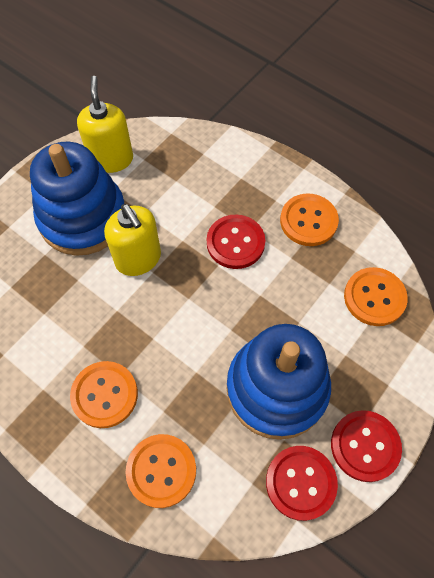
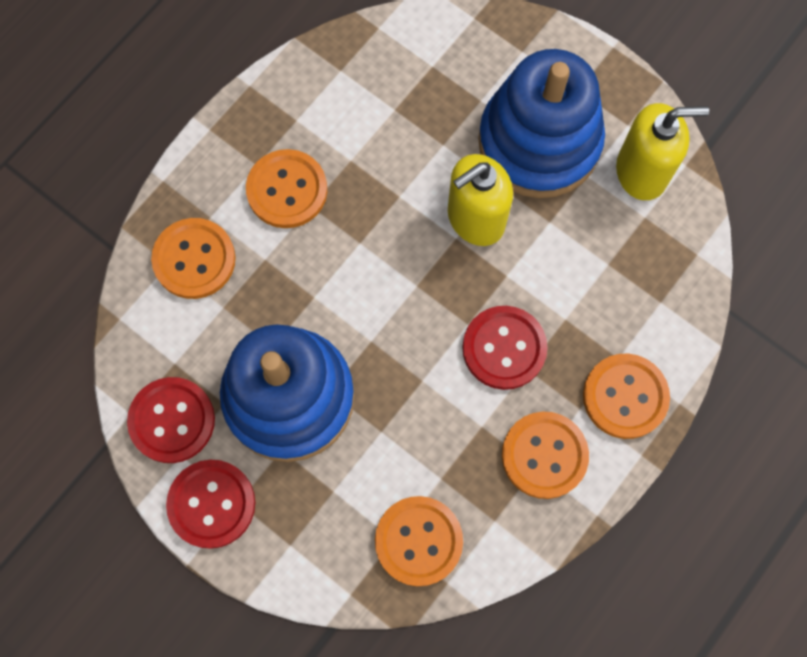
camera: 90 degrees right, 10 degrees up
none -> orange button [583,354,670,439]

